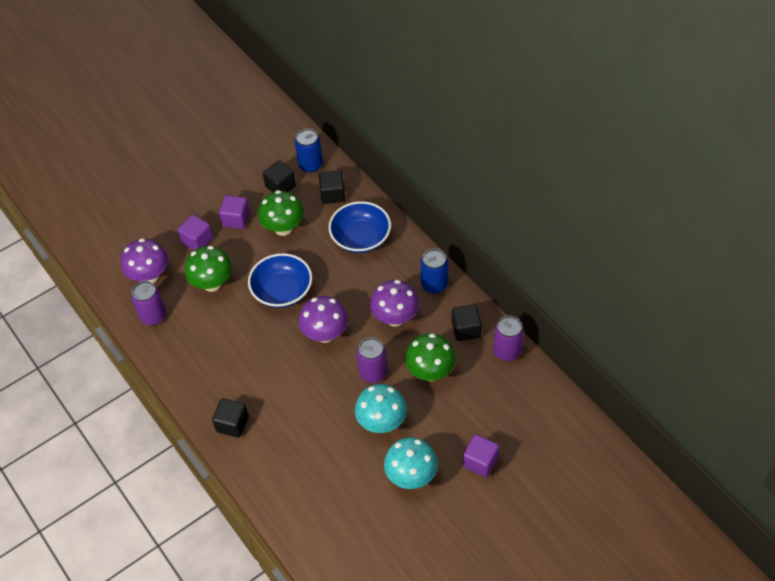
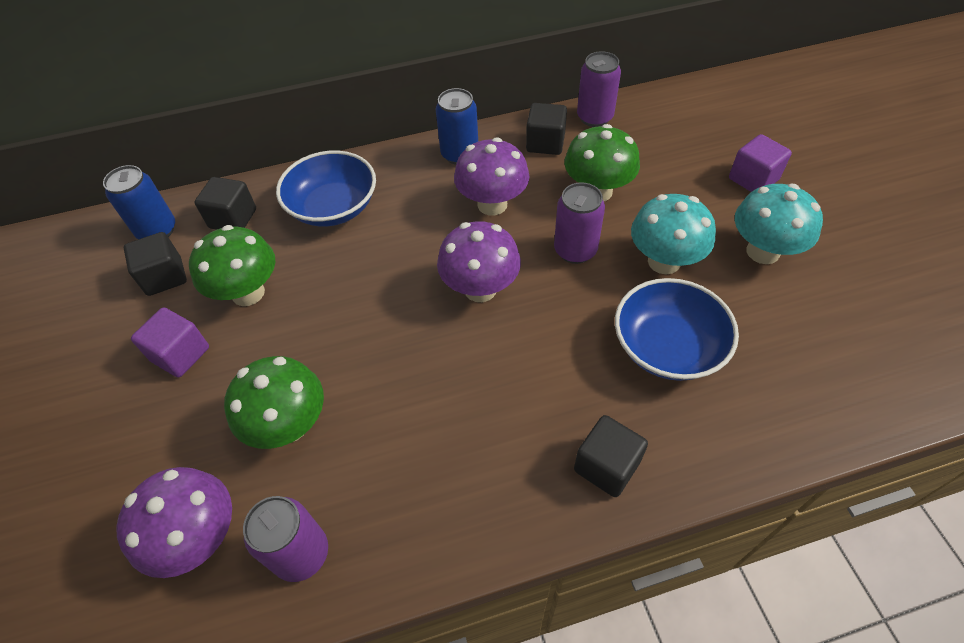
camera: 70 degrees left, 0 degrees up
purple cube [178,215,213,250] -> none
blue bowl [248,253,312,308] -> blue bowl moved to [615,278,739,381]

